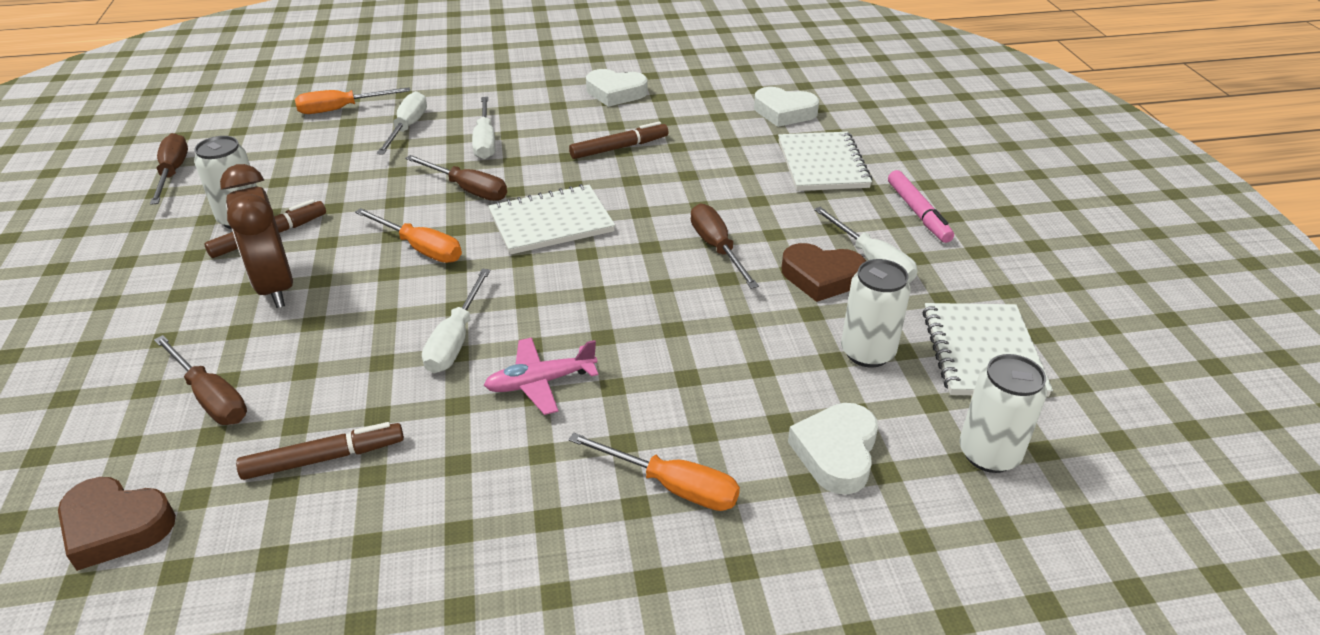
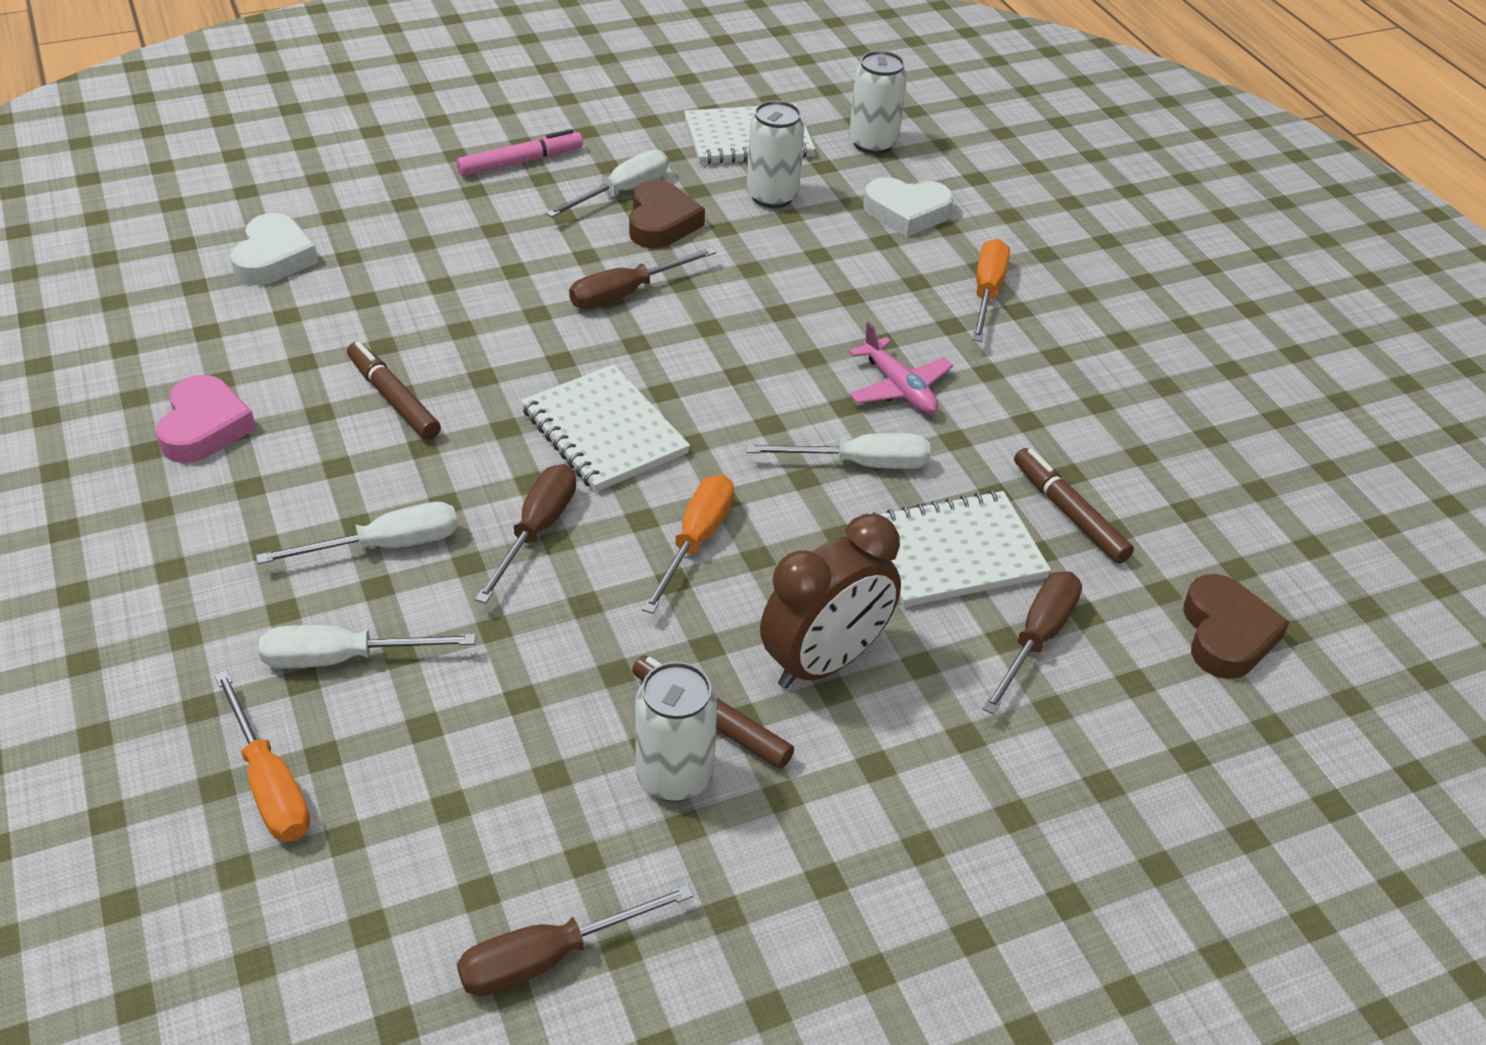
camera: 105 degrees left, 5 degrees up
white heart [586,69,648,107] -> pink heart [156,375,256,463]
white notebook [778,132,872,191] -> white notebook moved to [873,490,1051,607]

